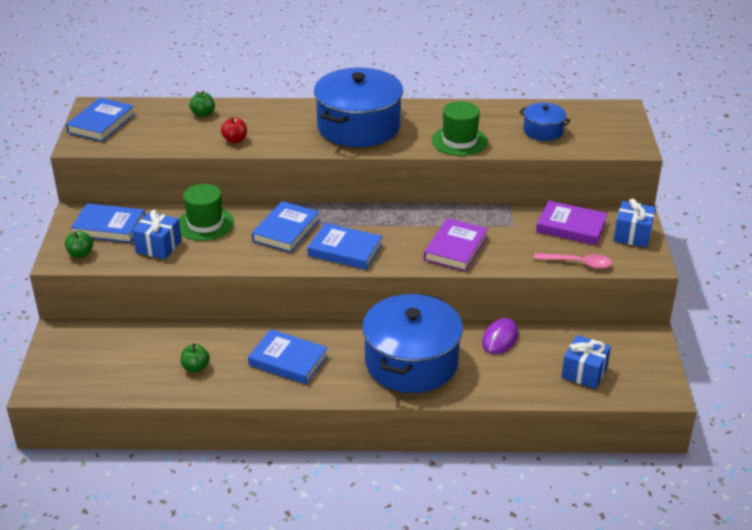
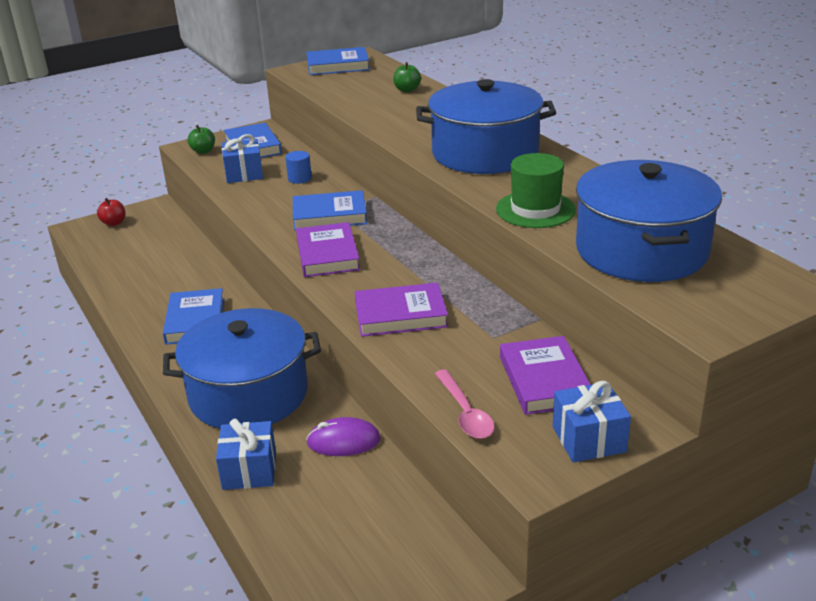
camera: 60 degrees right, 5 degrees down
green hat [179,184,234,241] -> blue cylinder [285,151,312,184]
green apple [181,343,210,372] -> none
red apple [221,117,247,143] -> red apple moved to [97,198,125,226]
blue book [307,223,382,270] -> purple book [296,222,360,277]
blue pot [519,102,571,141] -> blue pot [576,160,722,282], size x2.09
blue gift [561,335,611,389] -> blue gift moved to [216,419,276,490]

